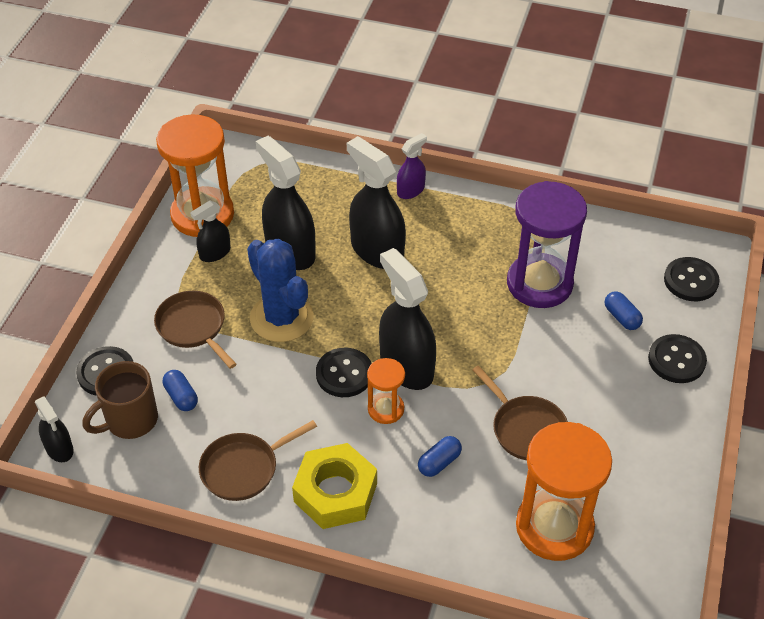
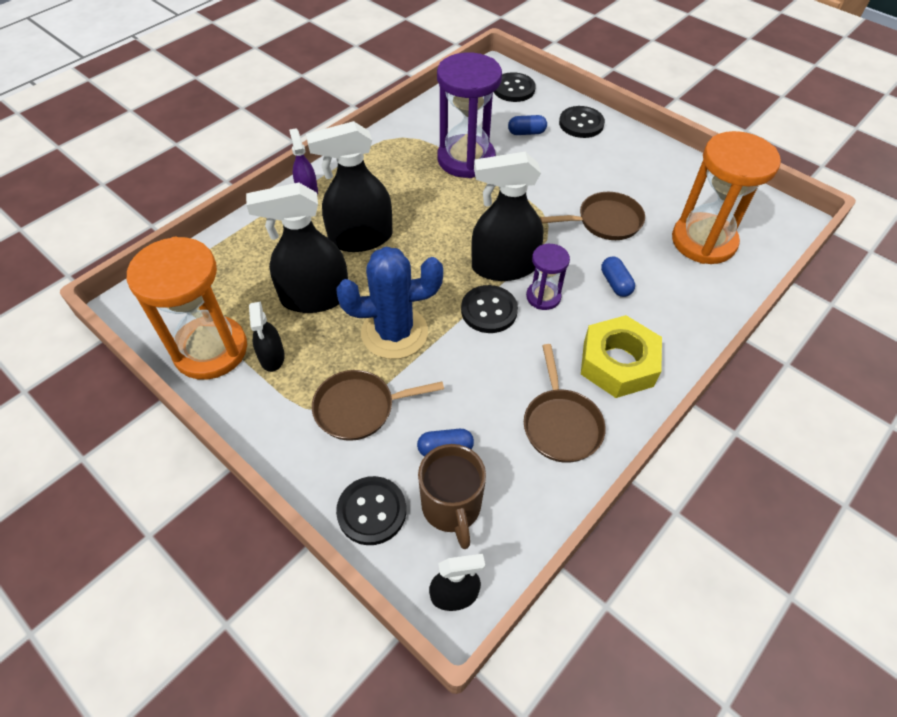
camera: 65 degrees left, 5 degrees up
orange hourglass [367,358,405,424] -> purple hourglass [526,244,570,310]

